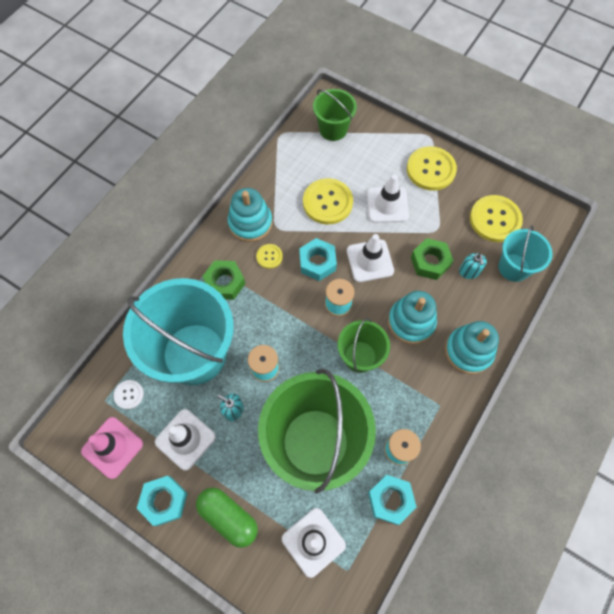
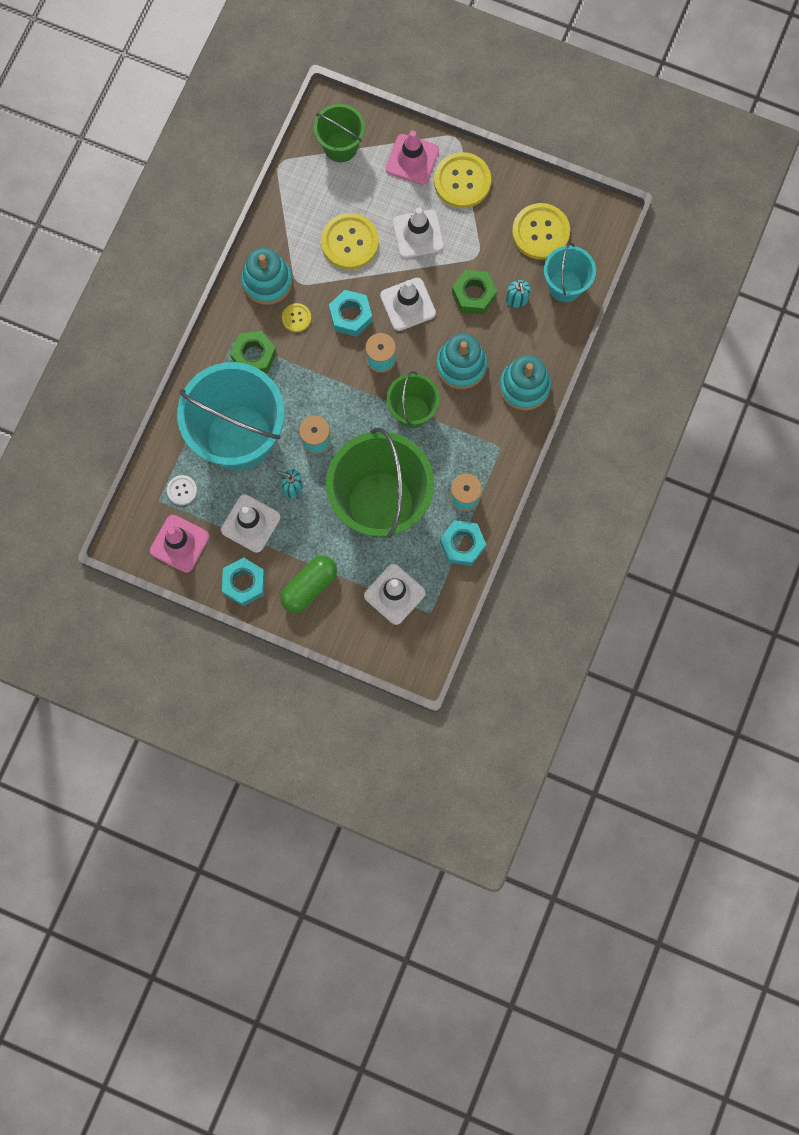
camera: 10 degrees left, 10 degrees up
green capsule [196,487,258,548] -> green capsule turned 75 degrees counterclockwise [280,556,337,613]
none -> pink traffic cone [386,131,439,185]

